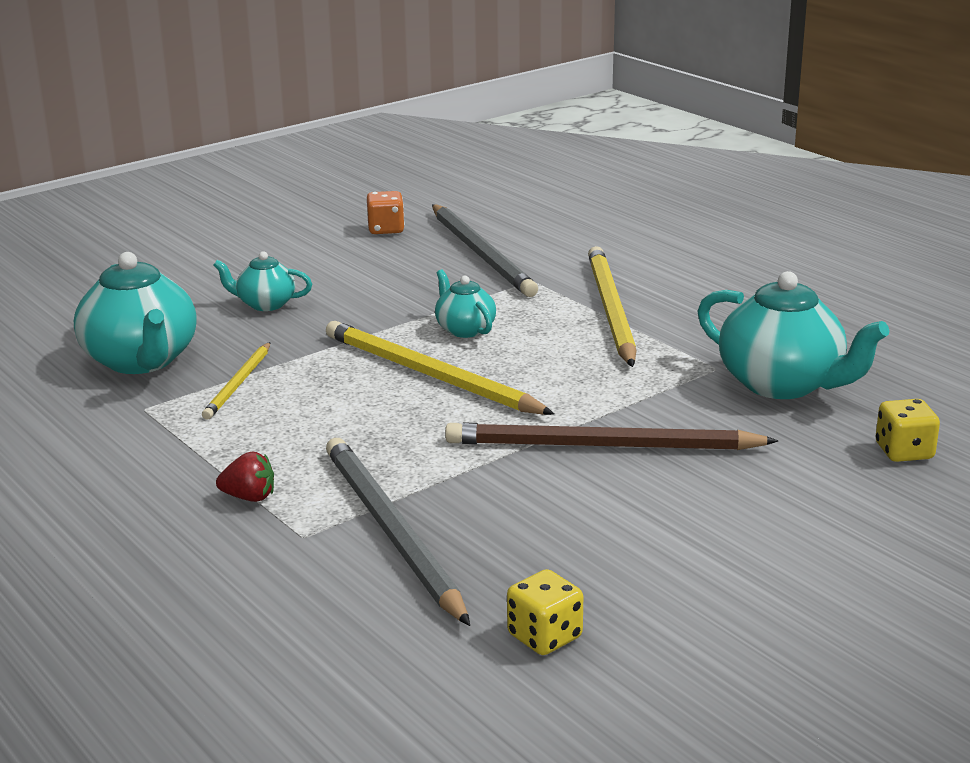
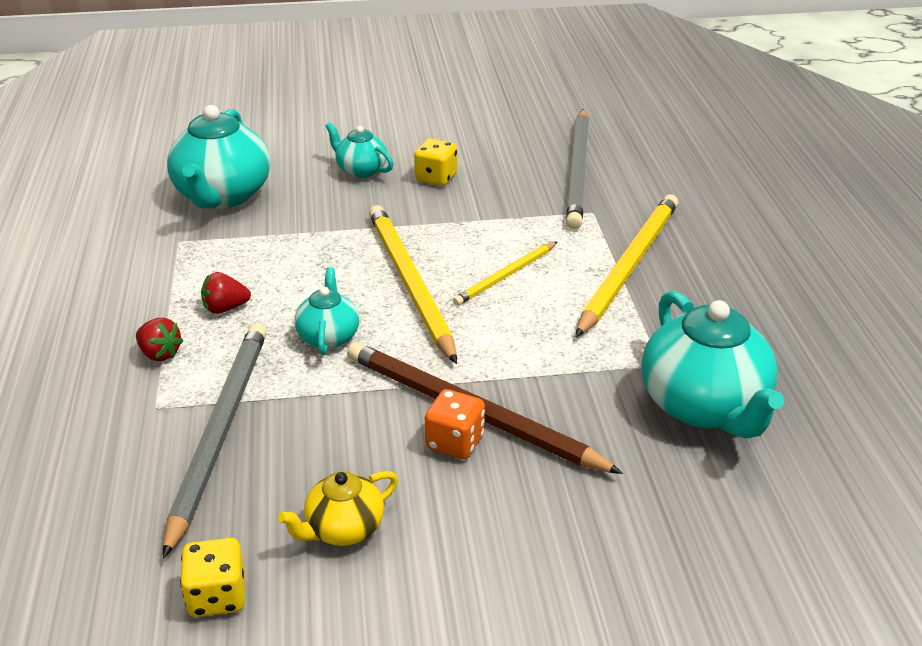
camera: 30 degrees right, 10 degrees up
yellow pencil [202,342,271,420] -> yellow pencil moved to [453,242,557,306]
orange dice [367,191,405,234] -> orange dice moved to [425,389,485,459]
turquoise teapot [435,269,496,338] -> turquoise teapot moved to [294,267,359,355]
yellow dice [876,399,940,462] -> yellow dice moved to [414,139,457,186]
none -> red strawberry [201,272,251,314]
none -> yellow teapot [278,471,398,546]

